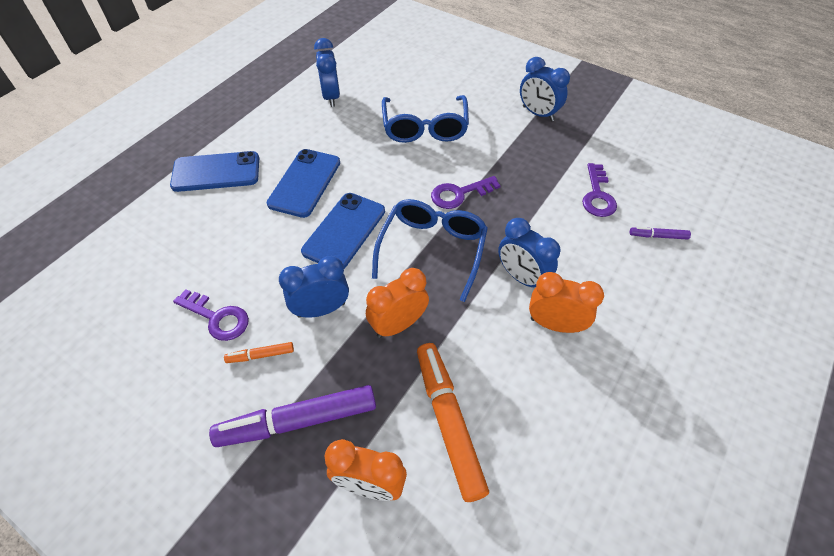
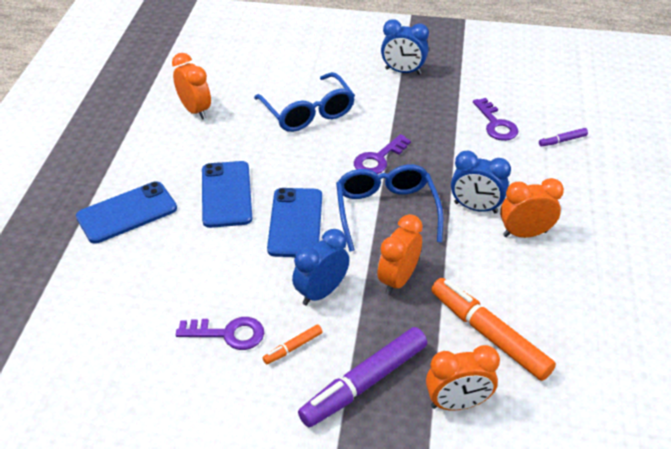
camera: 25 degrees left, 10 degrees down
blue clock [314,38,340,107] -> orange clock [172,53,211,120]

